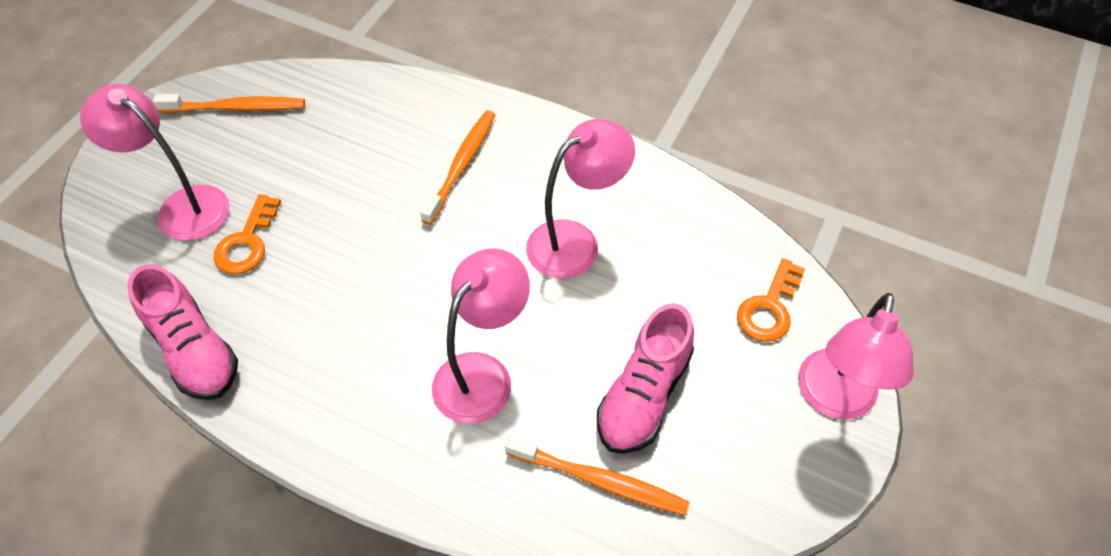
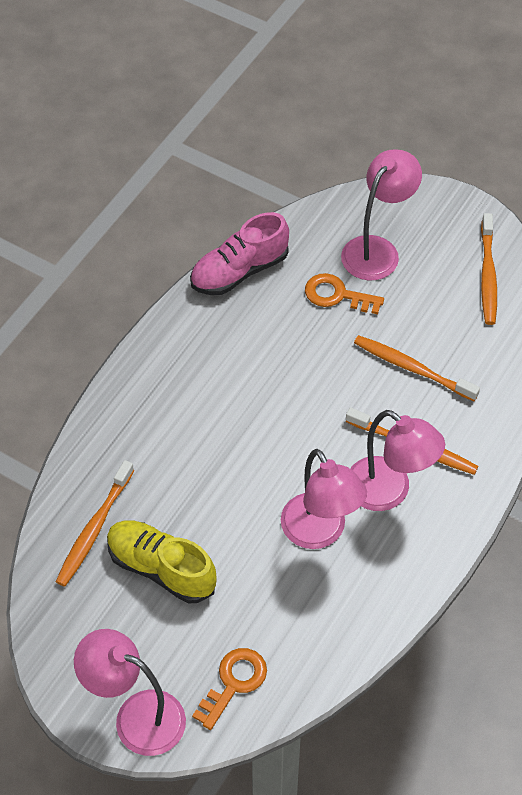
camera: 95 degrees right, 0 degrees up
pink lamp [432,248,530,424] -> pink lamp moved to [350,410,445,511]
pink shoe [597,303,694,454] -> yellow shoe [107,520,217,603]
orange key [737,258,805,342] -> orange key turned 90 degrees clockwise [192,648,267,730]
none -> orange toothbrush [354,335,480,401]

